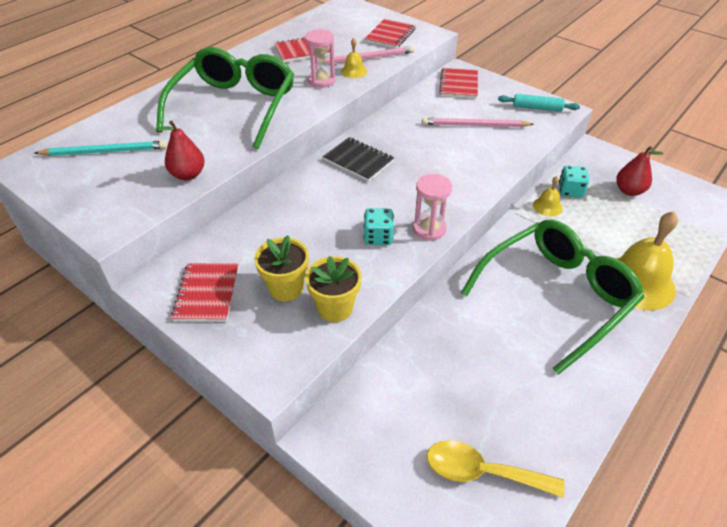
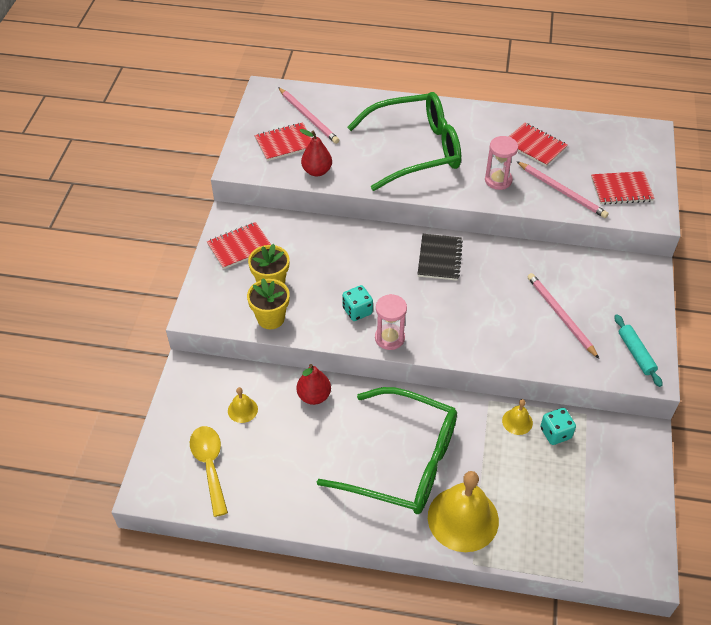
camera: 60 degrees right, 5 degrees up
turquoise pencil [34,141,167,156] -> pink pencil [278,87,339,144]
yellow bell [341,38,367,78] -> yellow bell moved to [228,387,258,423]
red notebook [439,68,478,99] -> red notebook moved to [255,123,312,161]
red pear [616,146,663,196] -> red pear moved to [296,364,331,405]

